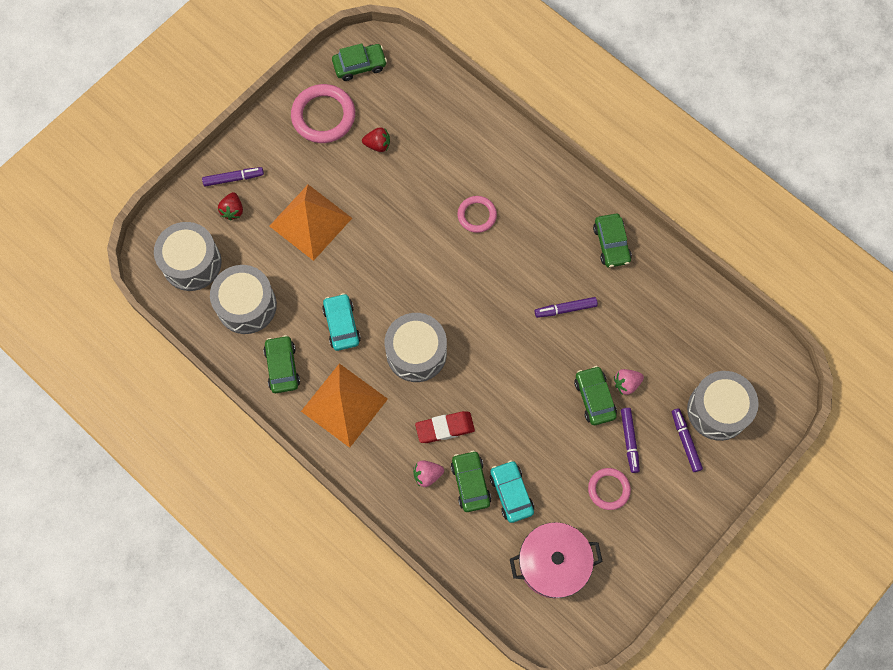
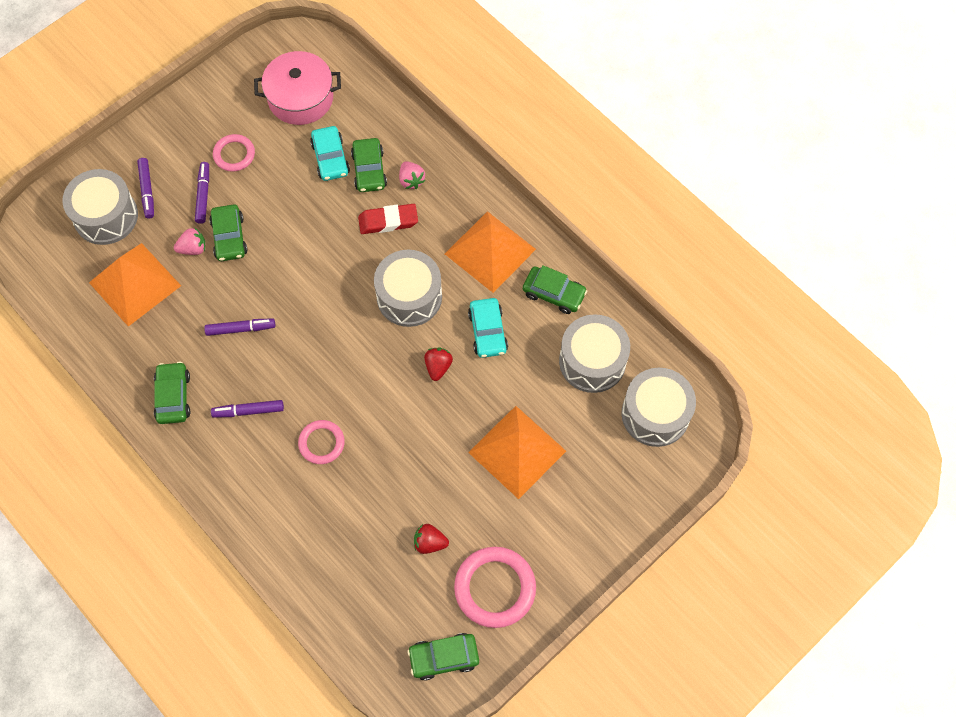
camera: 175 degrees left, 5 degrees down
purple marker [202,167,264,187] -> purple marker moved to [211,400,284,418]
red strawberry [218,192,243,220] -> red strawberry moved to [424,348,453,381]
green car [263,335,300,393] -> green car turned 60 degrees counterclockwise [523,265,587,314]
pink strawberry [413,460,444,487] -> pink strawberry turned 75 degrees clockwise [399,161,425,189]
none -> orange pyramid [89,243,181,327]

